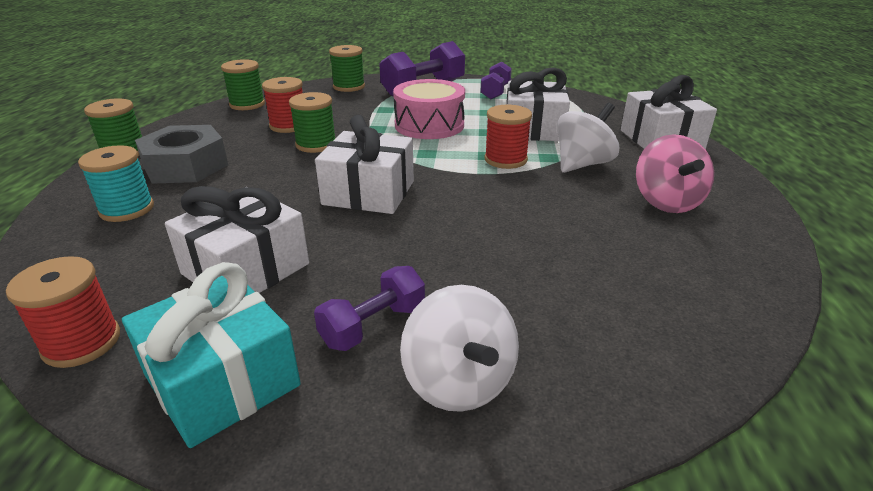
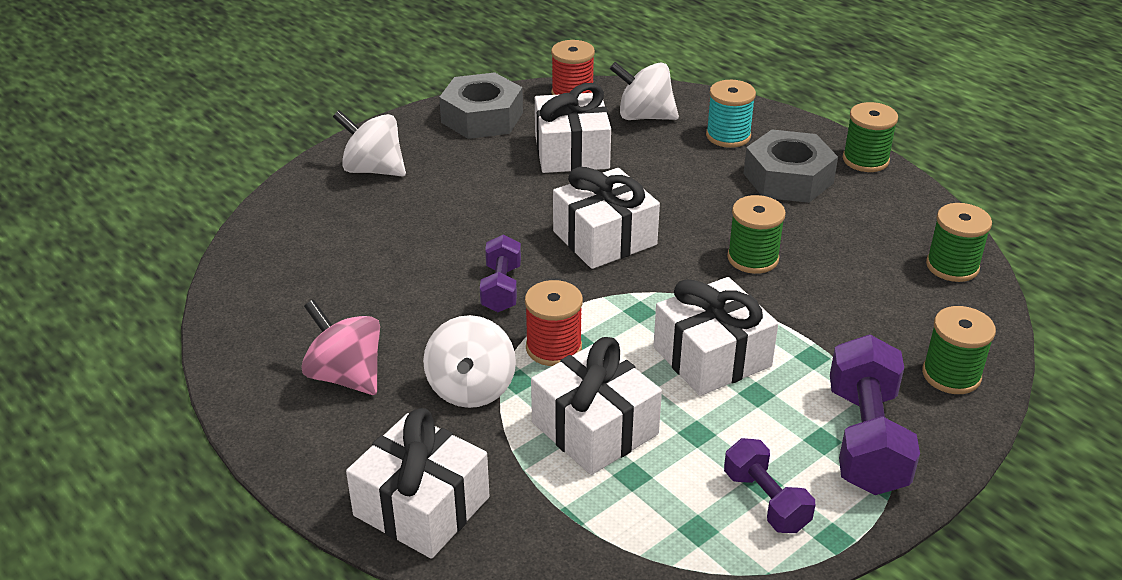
camera: 135 degrees right, 5 degrees up
turquoise gift [122,262,301,448] -> grey nut [439,72,523,139]
red spool [262,77,303,133] -> none
purple dumbbell [314,266,425,351] -> purple dumbbell moved to [480,235,521,312]
pink drum [393,79,465,139] -> white gift [653,277,778,396]
none -> white spinning top [610,62,679,120]

